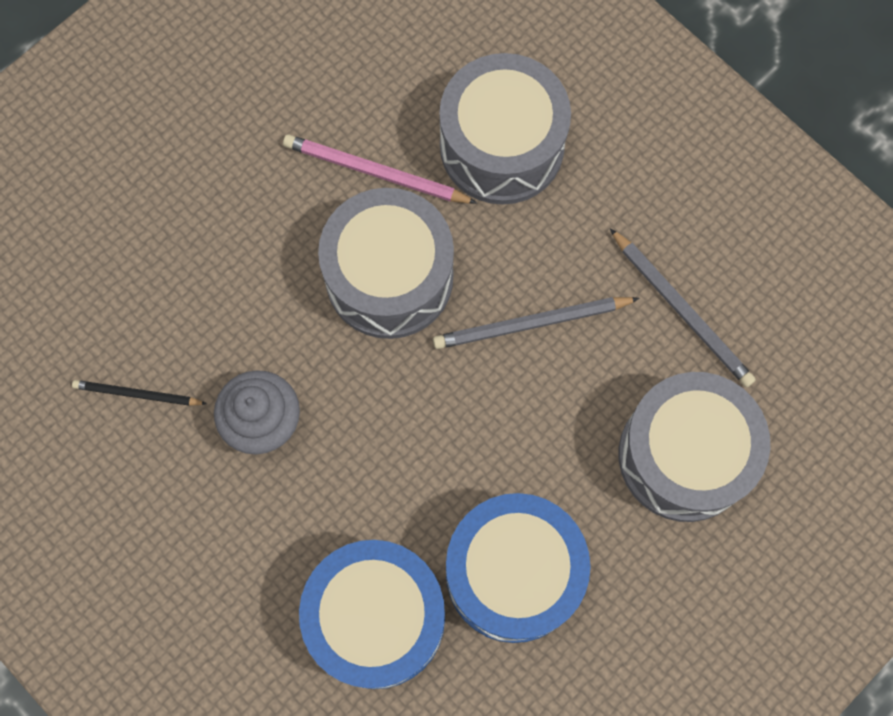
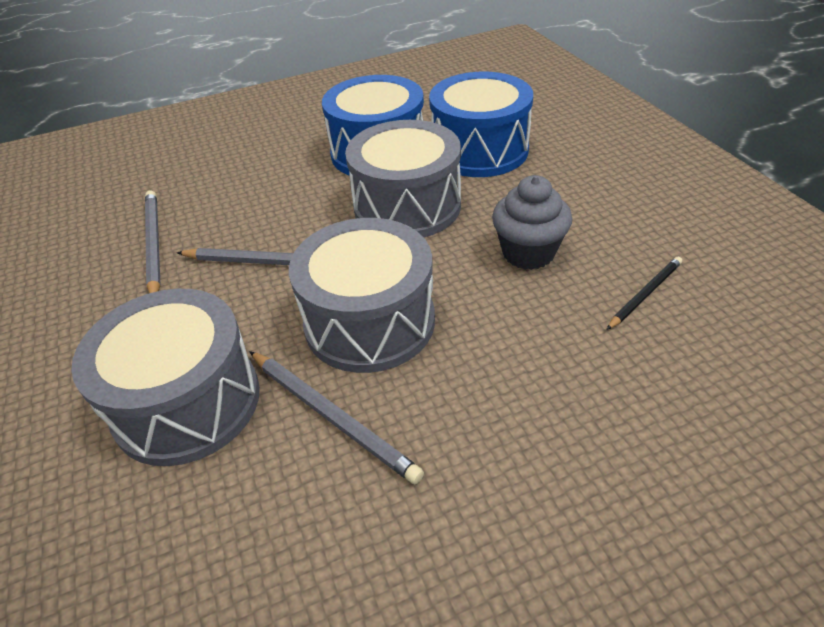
camera: 155 degrees left, 30 degrees down
black pencil [72,380,207,406] -> black pencil turned 75 degrees counterclockwise [607,257,682,330]
pink pencil [283,134,477,204] -> grey pencil [250,351,424,484]
grey drum [619,372,770,522] -> grey drum moved to [345,120,461,237]

